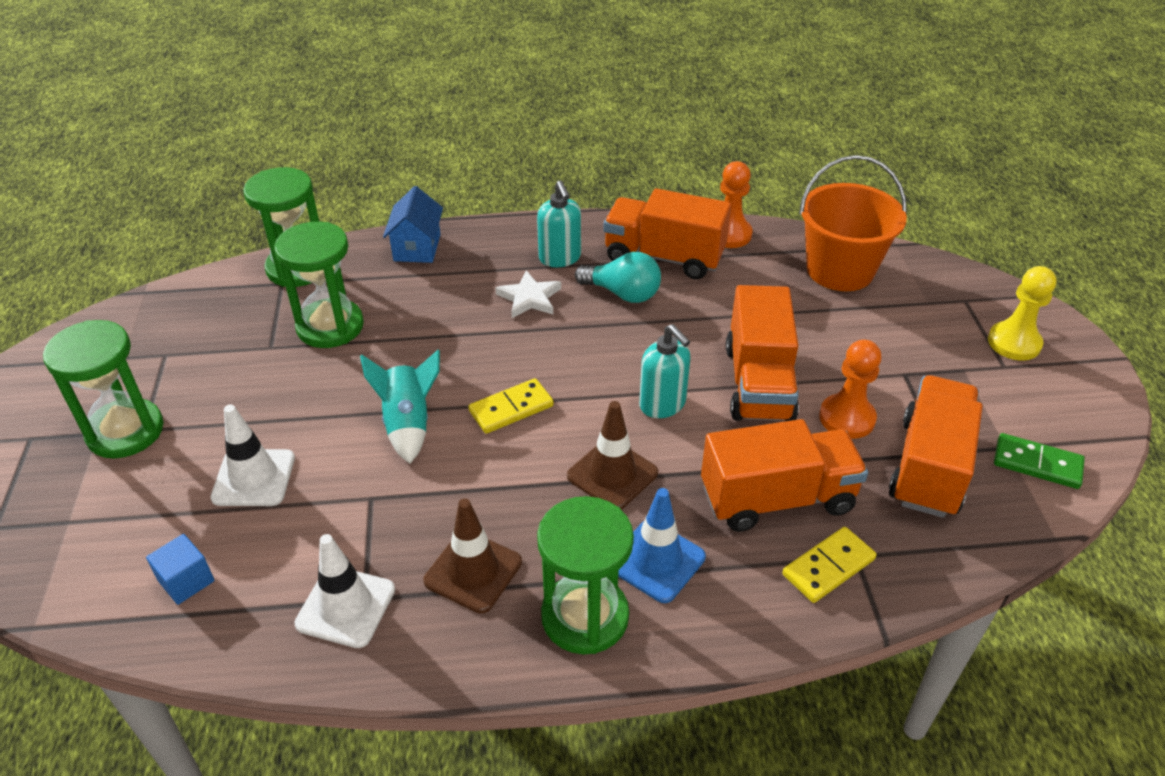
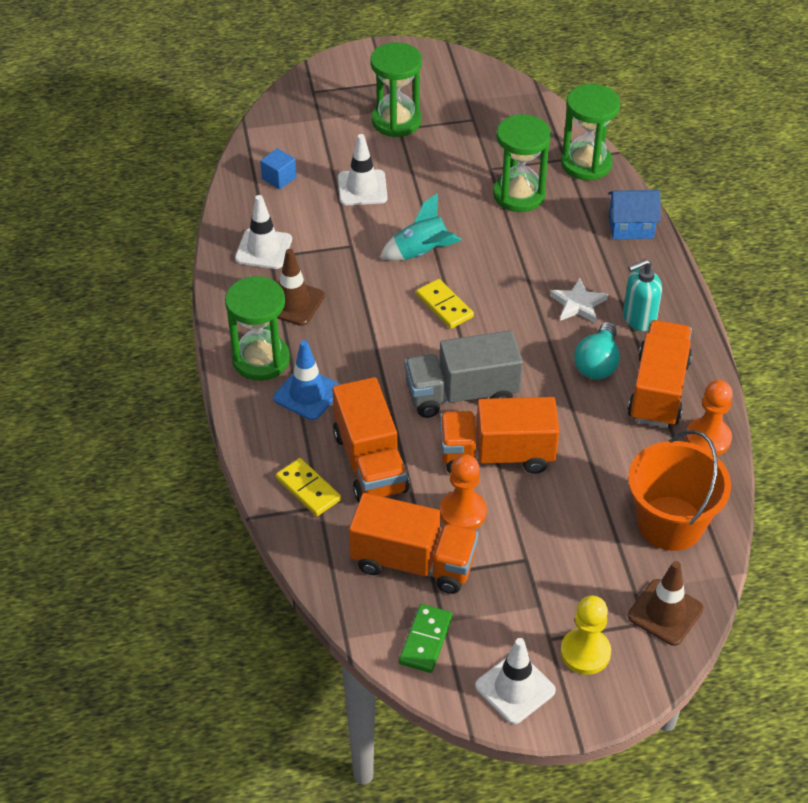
camera: 85 degrees right, 5 degrees up
brown traffic cone [567,401,658,509] -> brown traffic cone moved to [628,561,704,646]
turquoise soap dispenser [639,324,690,418] -> grey truck [404,330,523,418]
none -> white traffic cone [475,638,556,724]

